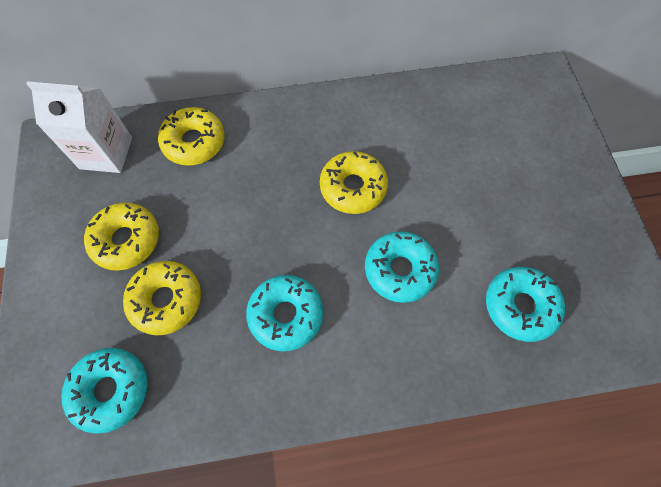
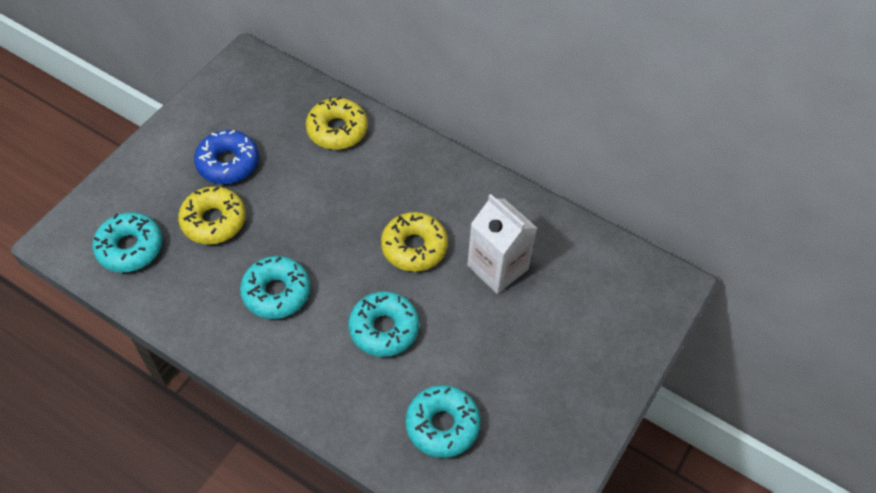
camera: 40 degrees right, 10 degrees down
white carton [26,81,132,173] -> white carton moved to [467,194,537,294]
yellow donut [84,203,159,271] -> blue donut [194,130,259,184]

